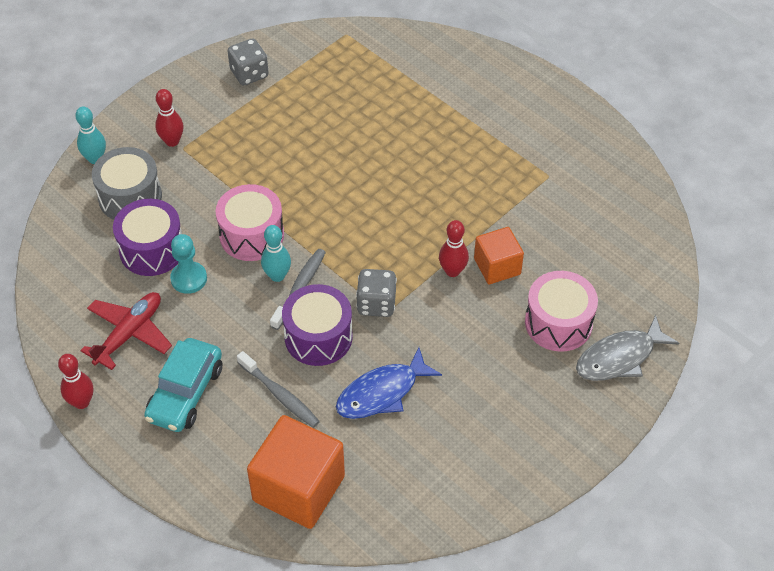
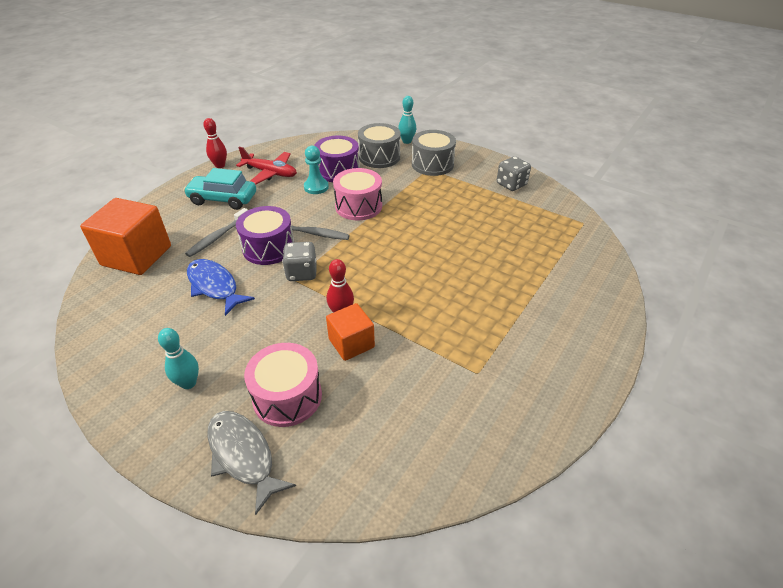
camera: 80 degrees right, 10 degrees down
red bowling pin [155,89,184,147] -> grey drum [412,130,456,176]
turquoise bowling pin [261,225,291,282] -> turquoise bowling pin moved to [158,328,199,389]

